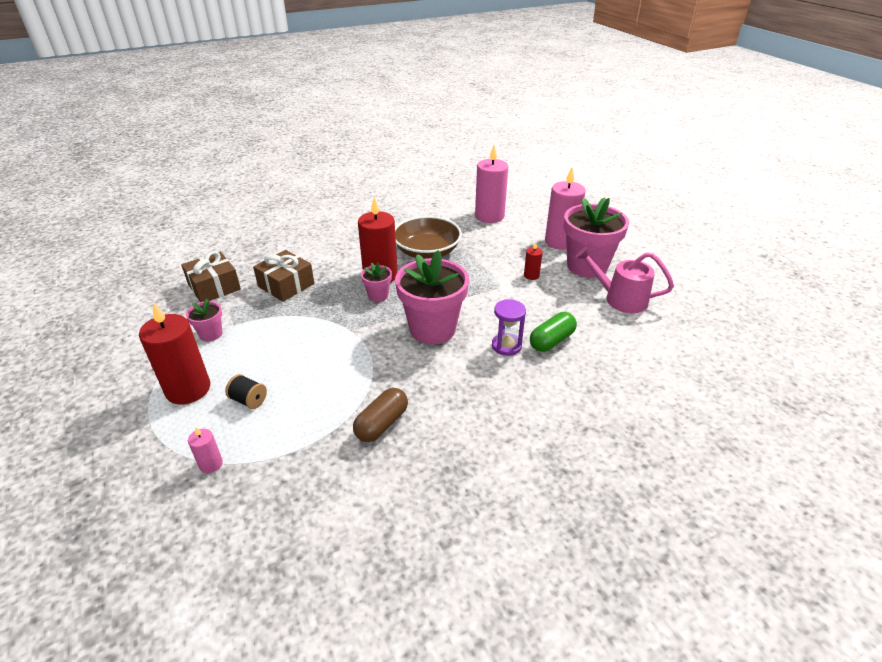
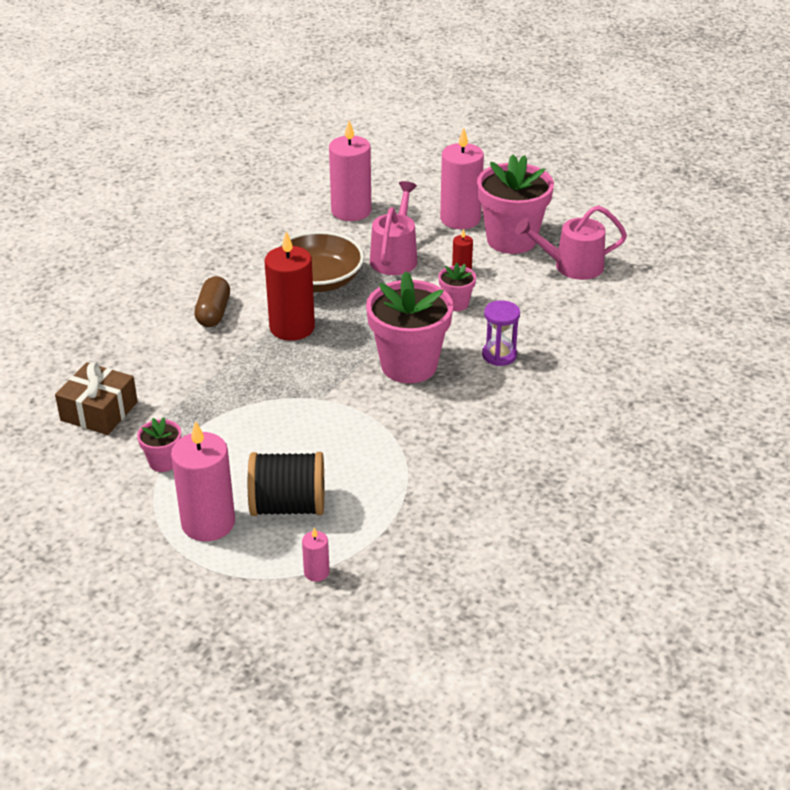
camera: 30 degrees left, 0 degrees up
red candle [139,302,210,404] -> pink candle [171,421,235,541]
black spool [225,374,267,409] -> black spool [248,452,324,516], size x2.00
brown gift [253,250,315,302] -> none
brown capsule [353,388,408,442] -> brown capsule moved to [194,276,230,327]
pink flower pot [361,262,392,302] -> pink flower pot moved to [438,263,476,311]
green capsule [530,312,577,352] -> none
none -> pink watering can [370,181,417,275]

